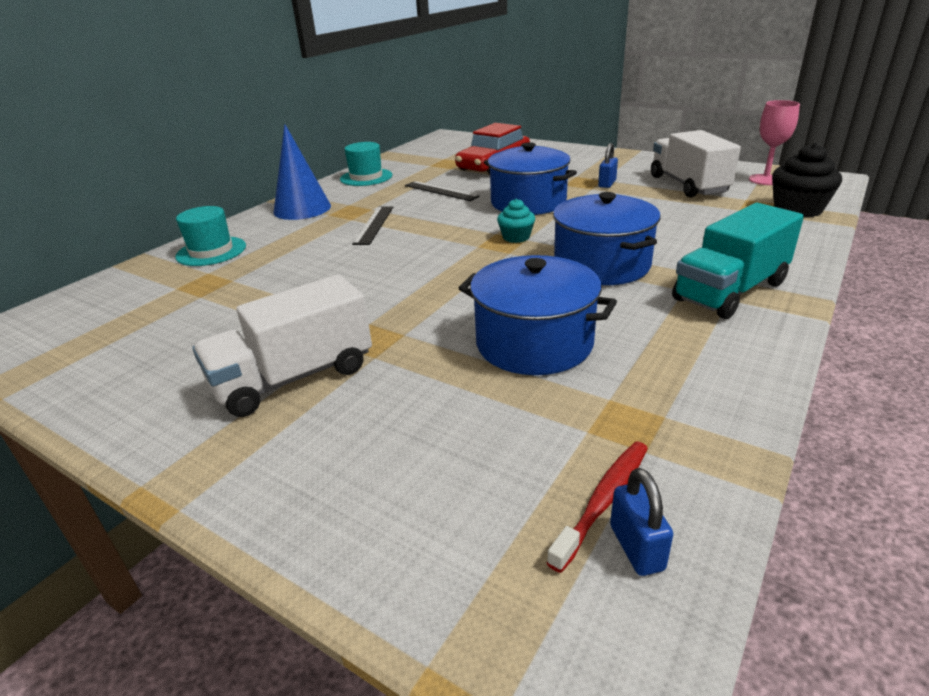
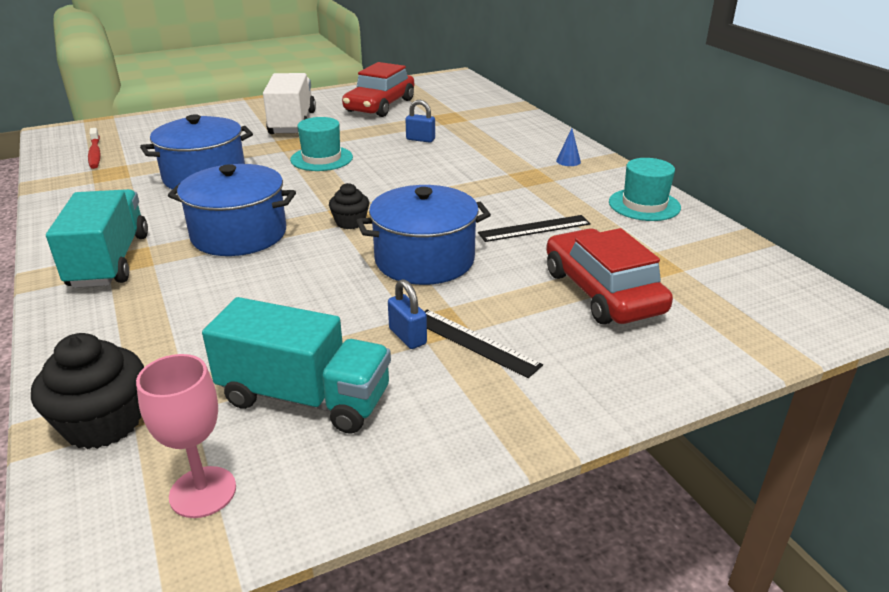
camera: 120 degrees right, 0 degrees up
turquoise hat [175,206,246,266] -> turquoise hat moved to [290,117,353,171]
blue cone [274,124,331,220] -> blue cone [556,128,581,166], size x0.40
black ruler [352,206,393,245] -> black ruler moved to [424,309,543,378]
turquoise cupcake [497,199,535,243] -> black cupcake [329,183,369,229]
blue padlock [610,468,673,576] -> blue padlock moved to [405,100,435,143]
white truck [651,130,741,198] -> turquoise truck [202,297,391,434]
none -> red car [342,62,414,117]

